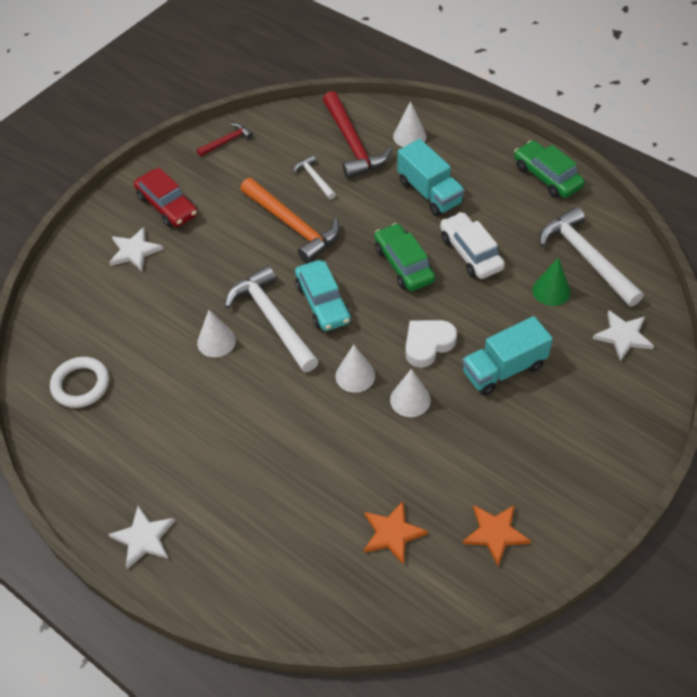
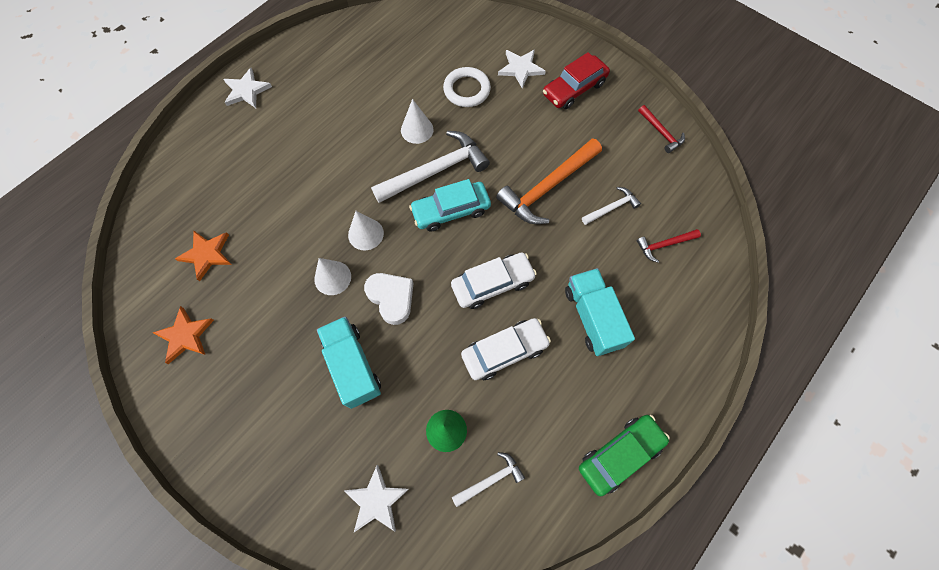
camera: 90 degrees right, 15 degrees up
white ring [50,357,109,408] -> white ring moved to [443,67,491,107]
red hammer [323,91,392,179] -> red hammer [637,229,701,262], size x0.51
green car [374,223,435,291] -> white car [451,253,537,309]
white cone [393,101,426,147] -> none
turquoise truck [398,139,465,216] -> turquoise truck turned 105 degrees clockwise [565,268,635,356]
white hammer [540,207,644,307] -> white hammer [452,452,525,507], size x0.51

